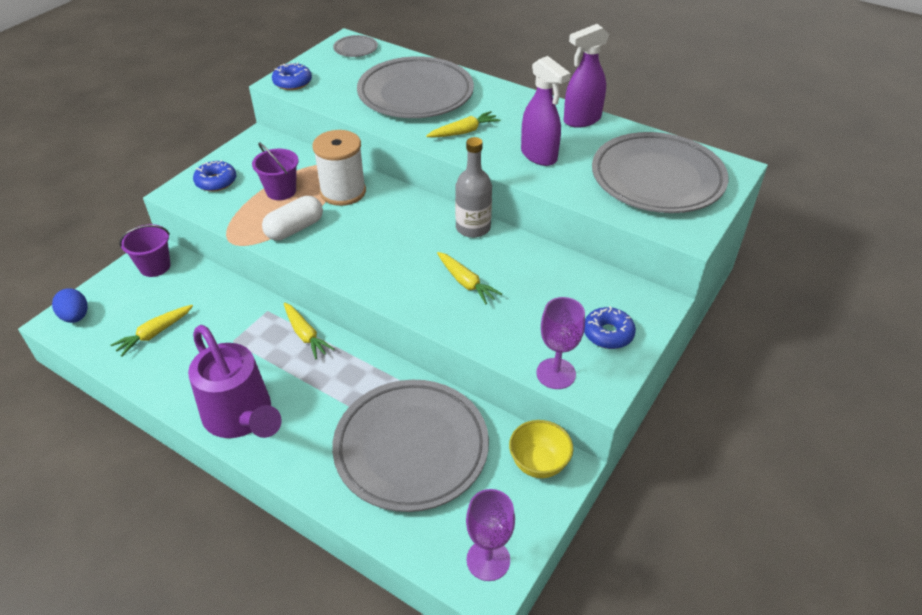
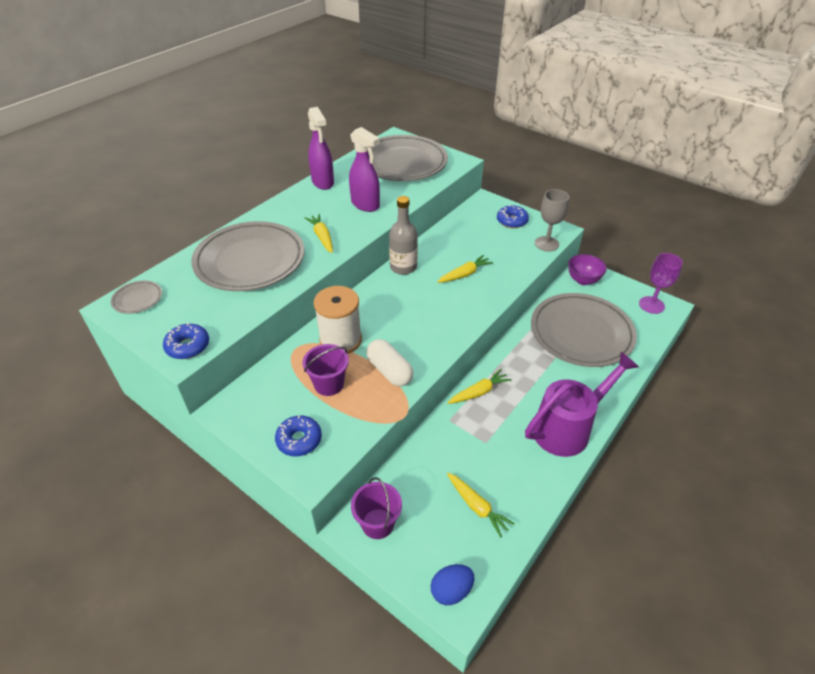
camera: 85 degrees left, 0 degrees up
yellow bowl [509,420,573,478] -> purple bowl [568,254,607,285]
purple spray bottle [521,56,571,166] -> purple spray bottle turned 75 degrees clockwise [349,127,380,212]
purple goblet [536,297,585,389] -> grey goblet [535,189,569,252]

